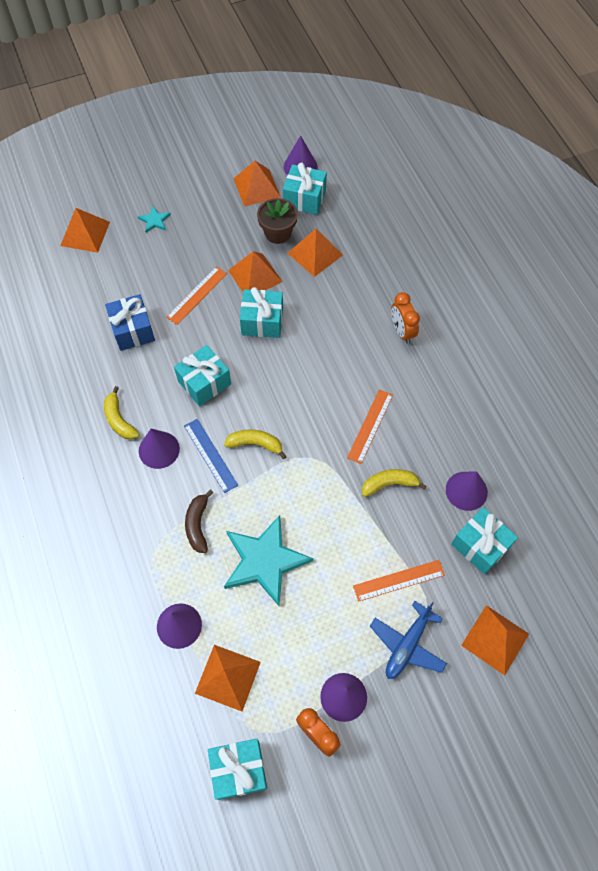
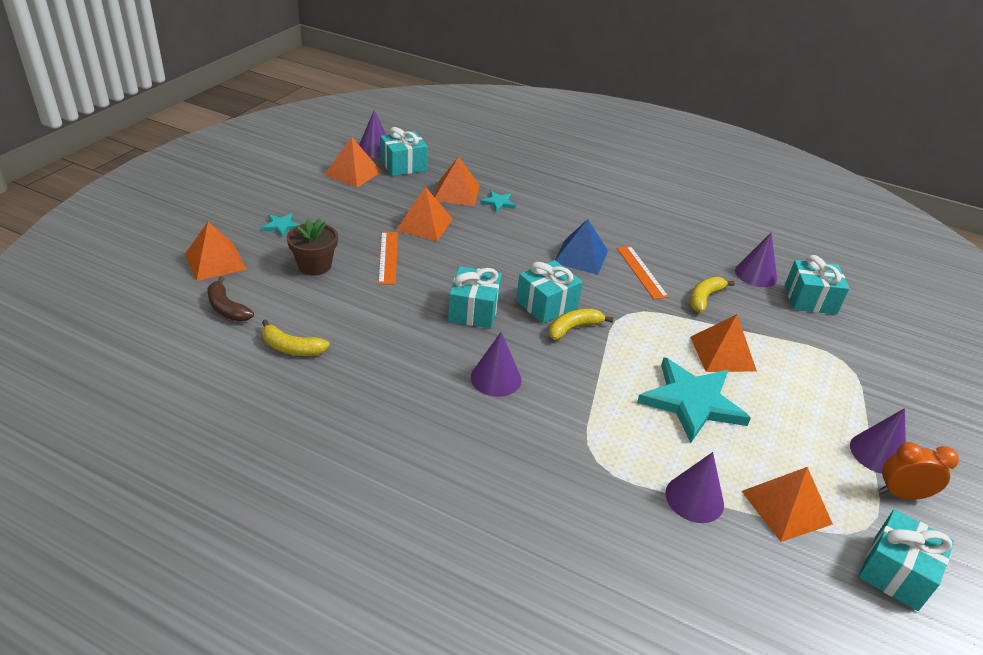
camera: 45 degrees left, 25 degrees down
yellow banana [104,386,140,440] -> yellow banana moved to [262,320,330,356]
blue gift [105,294,155,351] -> none
blue ruler [184,419,238,493] -> none
brown banana [185,490,213,553] -> brown banana moved to [207,276,254,321]
turquoise gift [240,287,283,338] -> turquoise gift moved to [516,260,583,324]
brown flower pot [257,198,298,244] -> brown flower pot moved to [287,218,338,276]
orange ruler [353,560,445,602] -> none
blue plane [370,601,447,679] -> none
orange clock [391,292,420,344] -> none
orange pyramid [461,605,529,675] -> orange pyramid moved to [690,314,757,372]
none -> turquoise star [480,191,516,212]
none -> blue pyramid [555,219,608,275]

